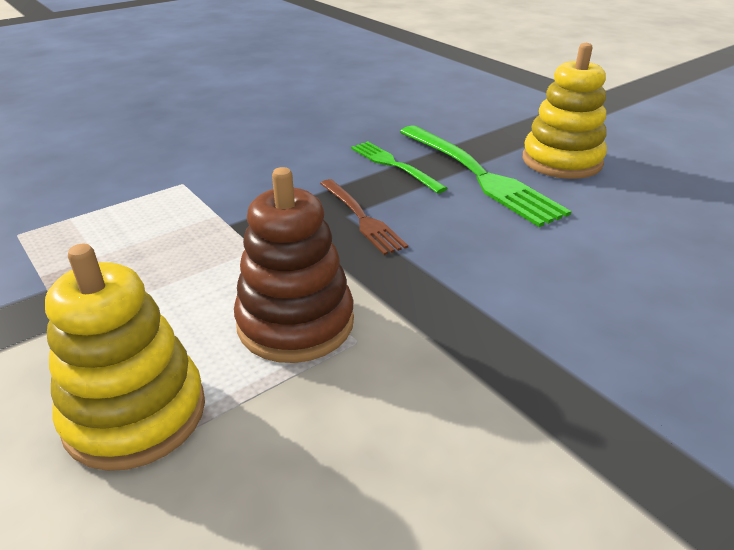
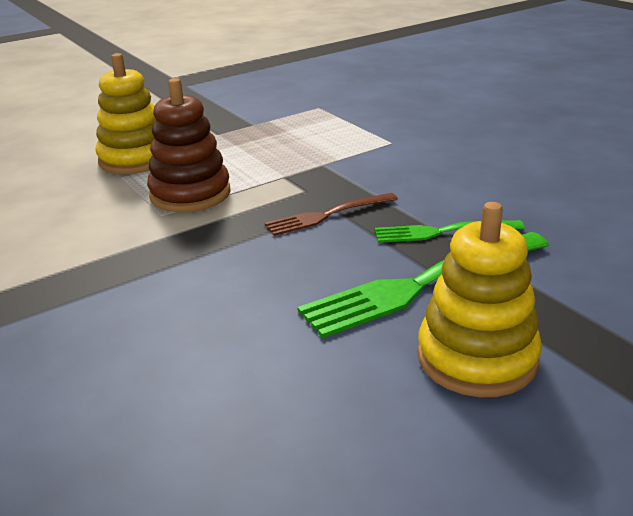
camera: 95 degrees right, 5 degrees down
green fork [351,141,448,194] -> green fork turned 150 degrees counterclockwise [375,220,525,243]

